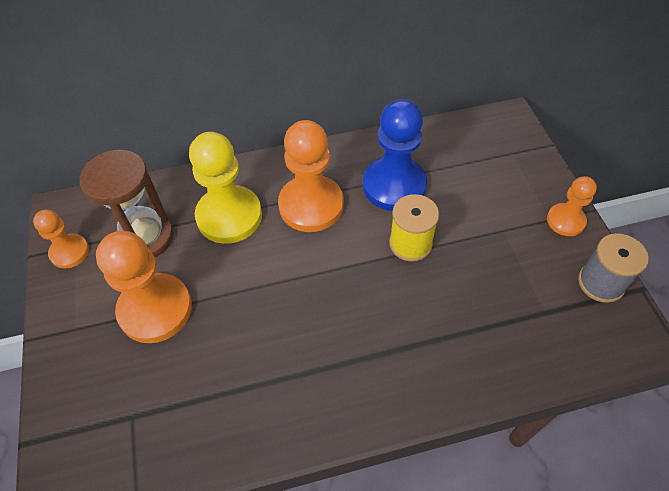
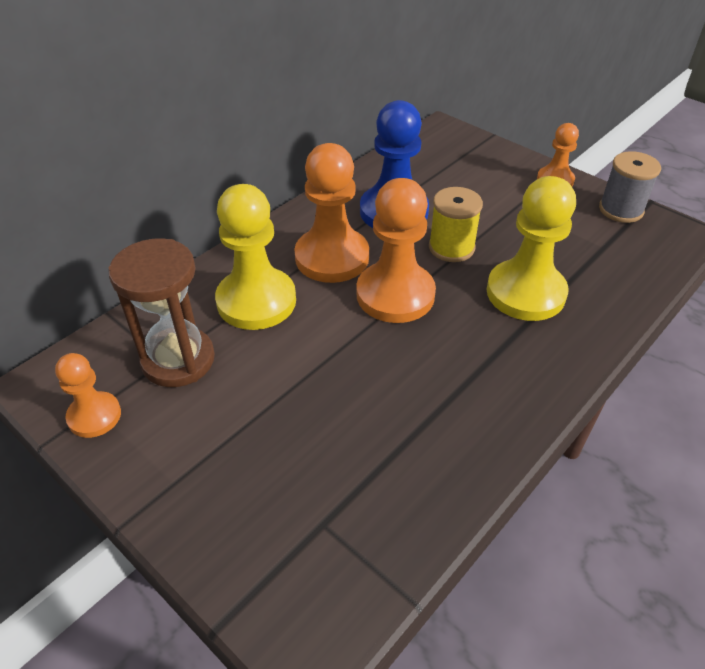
camera: 35 degrees left, 10 degrees down
orange pawn [96,231,192,343] -> orange pawn moved to [357,178,436,323]
none -> yellow pawn [487,176,576,321]

